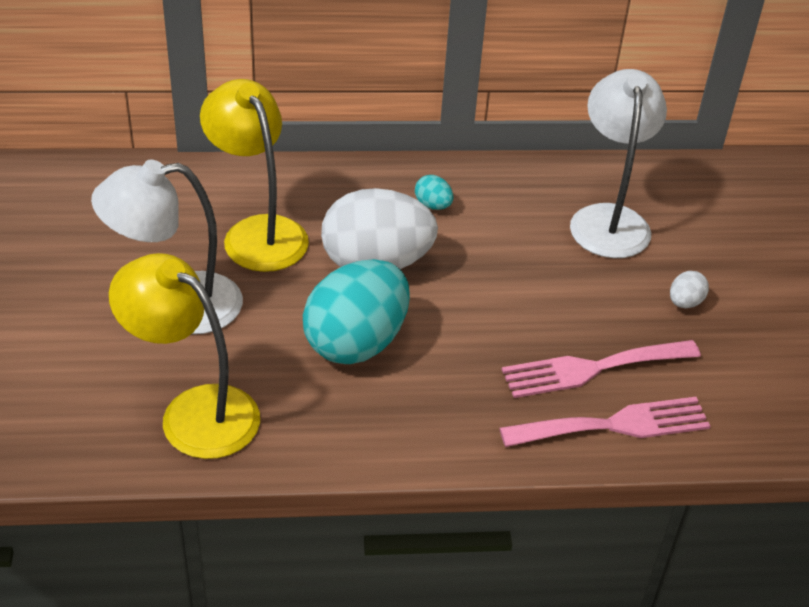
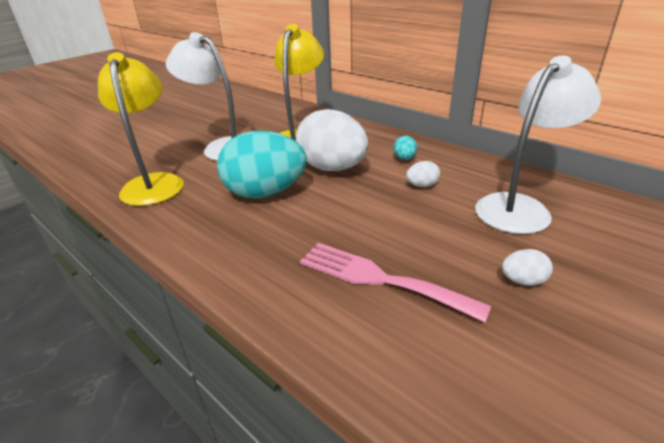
camera: 50 degrees right, 10 degrees down
pink fork [500,397,711,447] -> none
none -> white egg [406,161,440,187]

